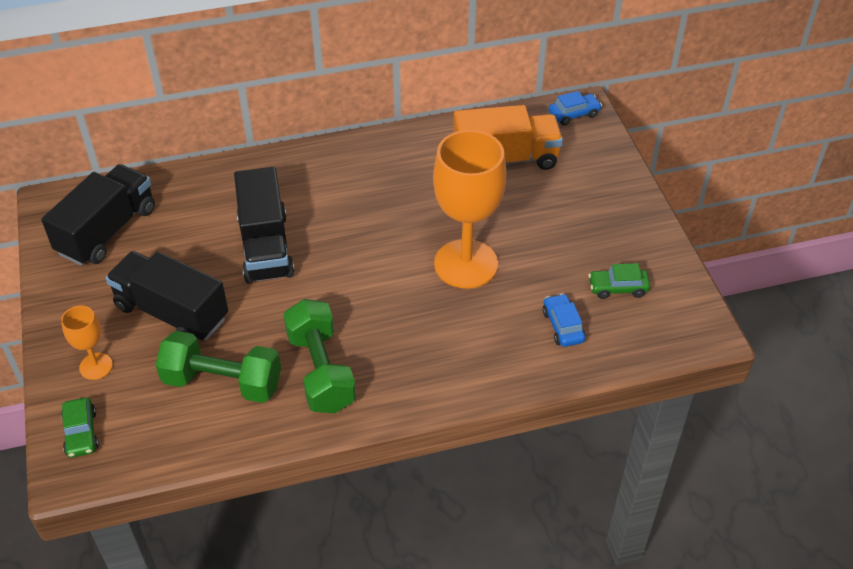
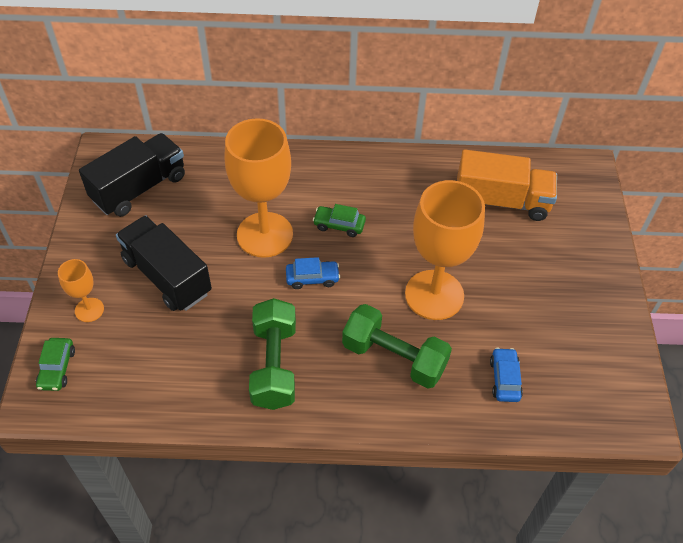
camera: 15 degrees right, 5 degrees up
green dumbbell [156,331,281,403] -> green dumbbell moved to [342,304,452,389]
black truck [234,167,295,283] -> orange goblet [225,118,293,258]
blue car [548,91,602,125] -> blue car moved to [286,257,340,289]
green car [589,263,650,299] -> green car moved to [313,204,366,237]

